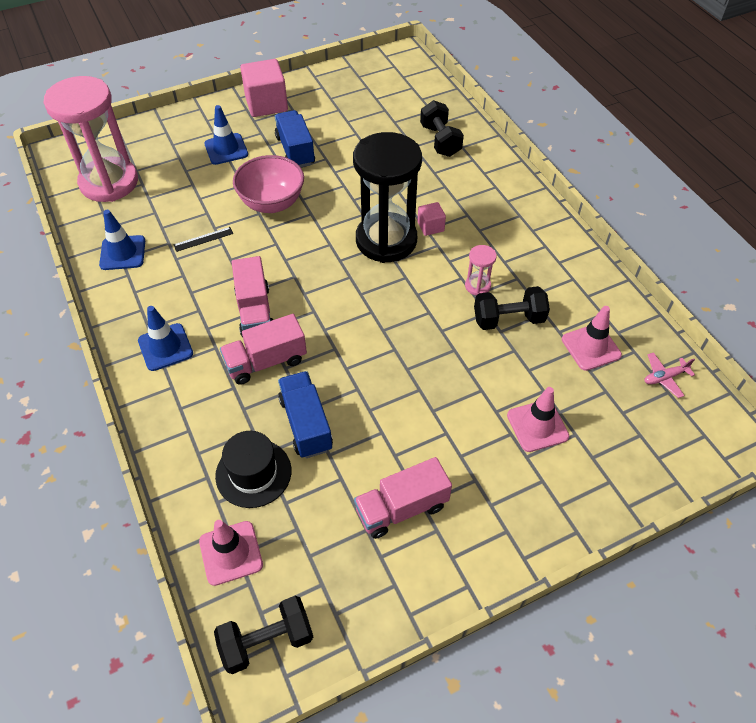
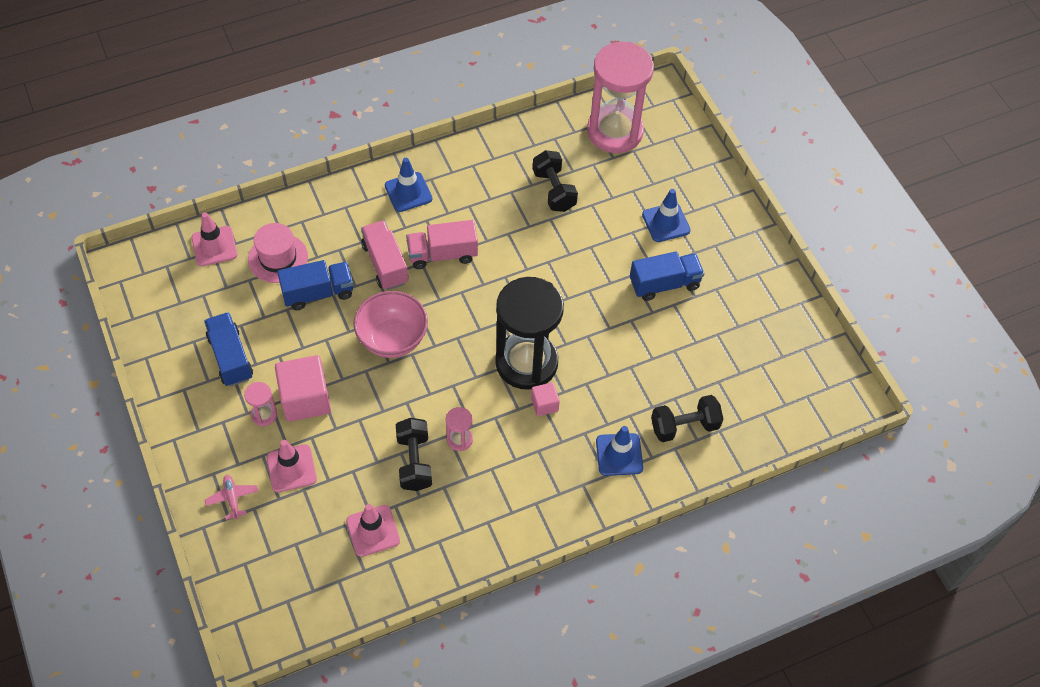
camera: 90 degrees right, 5 degrees up
blue traffic cone [99,210,145,270] -> blue traffic cone moved to [596,426,643,476]
black ruler [173,227,233,252] -> none
black dumbbell [214,596,313,674] -> black dumbbell moved to [533,150,578,212]
black hat [215,431,291,508] -> pink hat [248,223,308,283]
pink bowl [233,155,304,213] -> pink bowl moved to [353,291,428,358]
pink cube [240,59,288,117] -> pink cube moved to [275,355,331,422]
pink truck [354,457,452,539] -> blue truck [204,312,253,387]
pink plane [644,352,695,398] -> pink plane moved to [205,475,258,520]
none -> pink hourglass [244,382,277,426]

